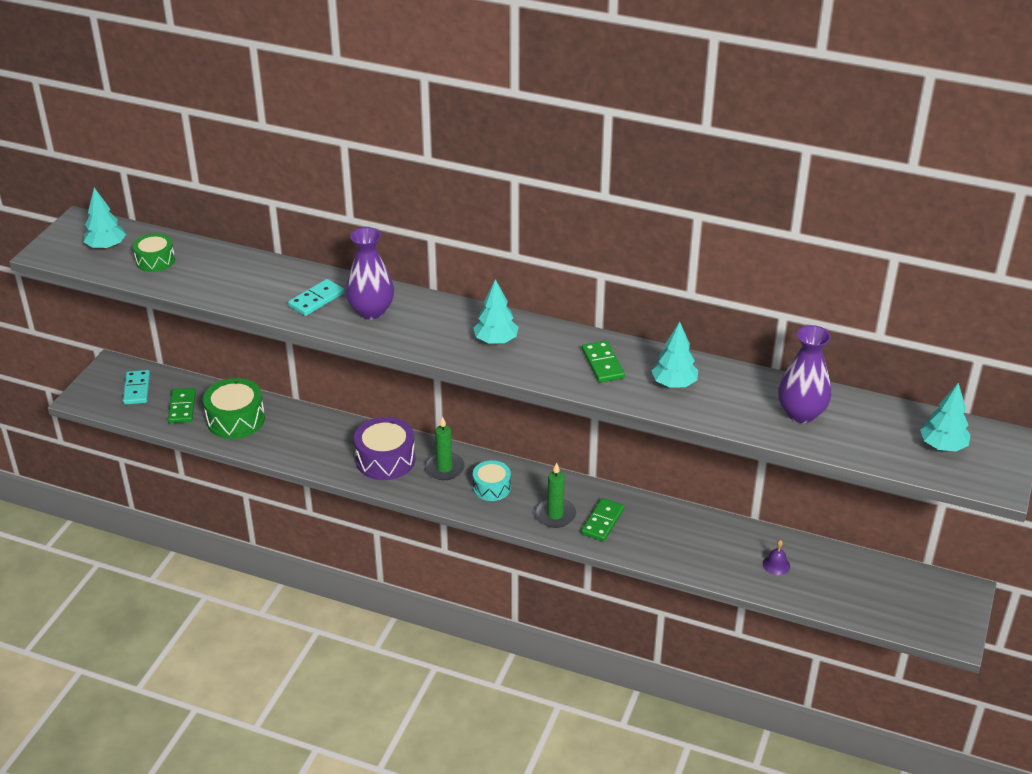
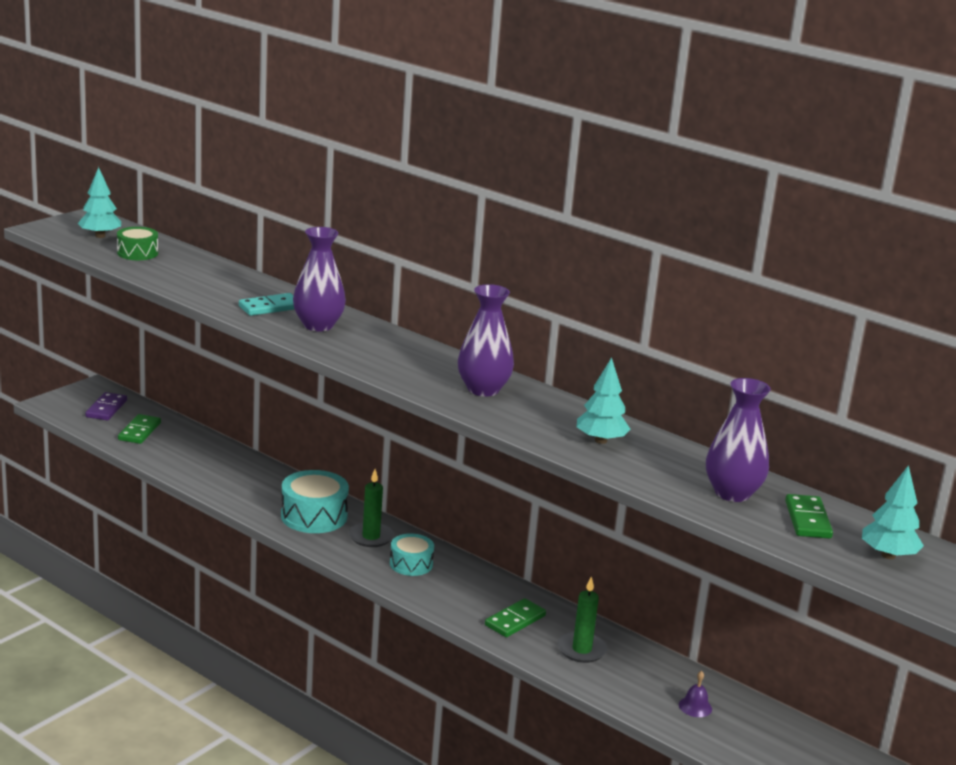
camera: 15 degrees right, 15 degrees down
turquoise domino [123,370,150,405] -> purple domino [85,392,127,420]
green drum [203,378,265,439] -> none
purple drum [354,417,415,480] -> turquoise drum [281,470,349,533]
turquoise tree [473,279,519,344] -> none
green candle [535,463,576,528] -> green candle moved to [558,576,608,663]
green domino [582,341,625,383] -> green domino moved to [785,494,833,539]
none -> purple vase [458,284,514,397]

